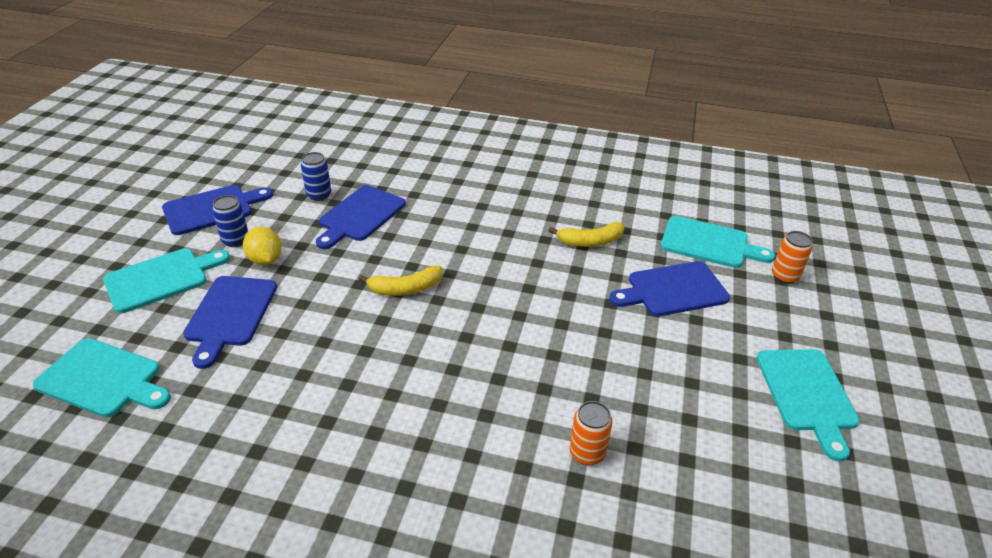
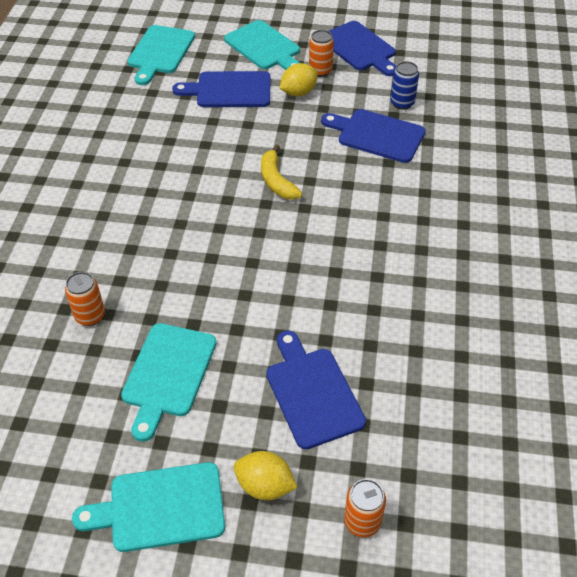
camera: 85 degrees right, 10 degrees up
blue can [212,195,248,247] -> orange can [309,30,334,77]
yellow banana [548,222,625,247] -> none
turquoise cutting board [661,216,775,268] -> turquoise cutting board moved to [121,323,216,442]
none -> yellow lemon [234,451,298,500]

